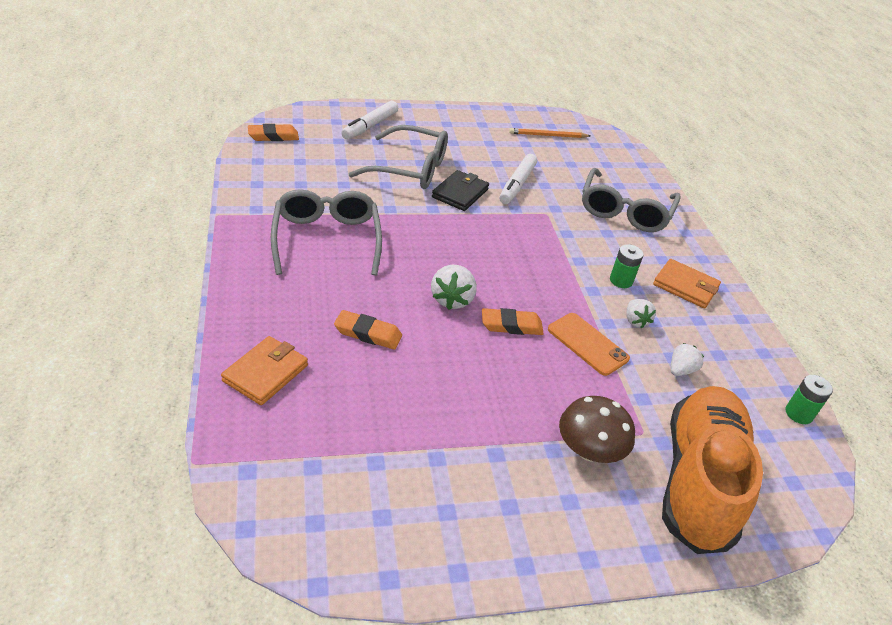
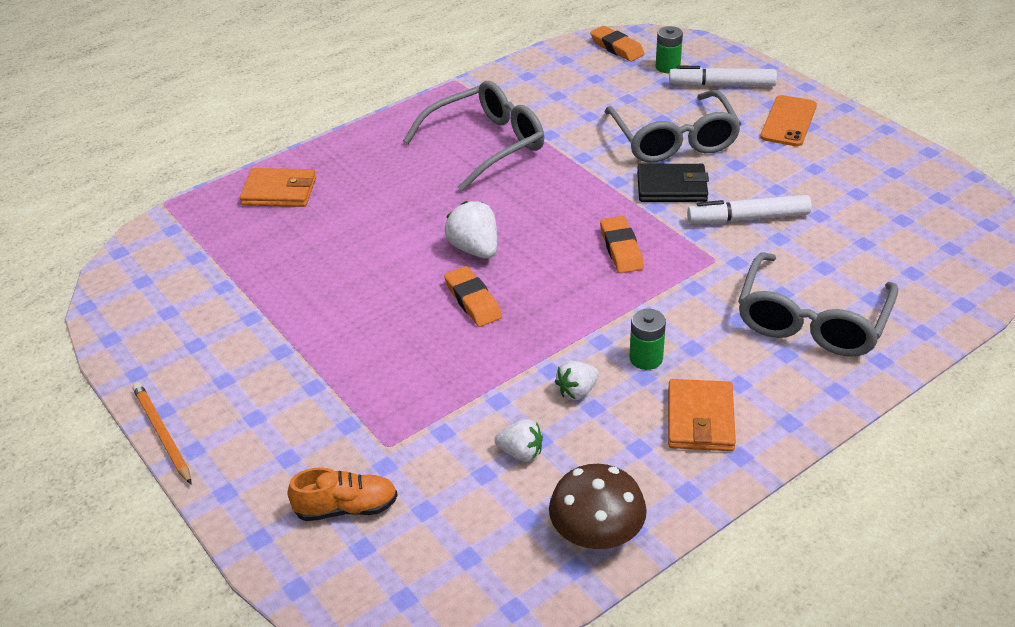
camera: 70 degrees right, 0 degrees up
orange eraser [334,310,402,349] -> orange eraser moved to [600,216,644,273]
white strawberry [431,265,477,310] -> white strawberry turned 75 degrees clockwise [445,201,497,259]
orange pencil [509,128,590,138] -> orange pencil moved to [133,383,191,484]
orange phone [548,313,630,376] -> orange phone moved to [760,95,817,146]
brown mushroom [559,396,635,463] -> brown mushroom moved to [549,464,647,549]
grey glasses [582,168,681,232] -> grey glasses turned 60 degrees counterclockwise [738,252,898,357]
orange shoe [662,386,763,554] -> orange shoe [287,467,398,521], size x0.44
green battery [785,375,833,424] -> green battery moved to [656,26,683,73]

